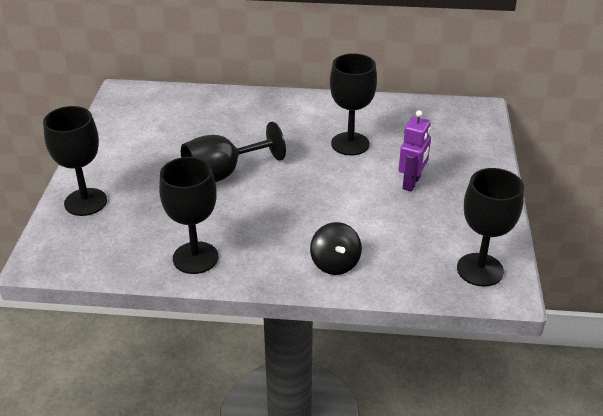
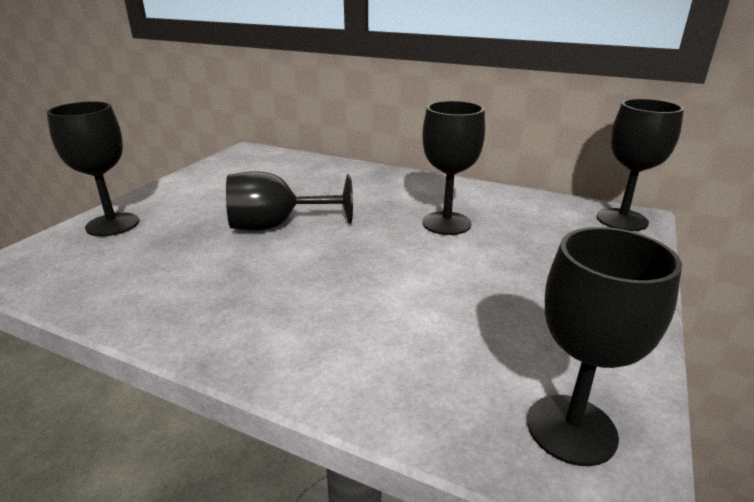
camera: 20 degrees right, 10 degrees down
black goblet [159,157,218,274] -> black goblet moved to [597,99,684,231]
black spinning top [310,222,362,275] -> none
purple robot [399,110,431,192] -> none

